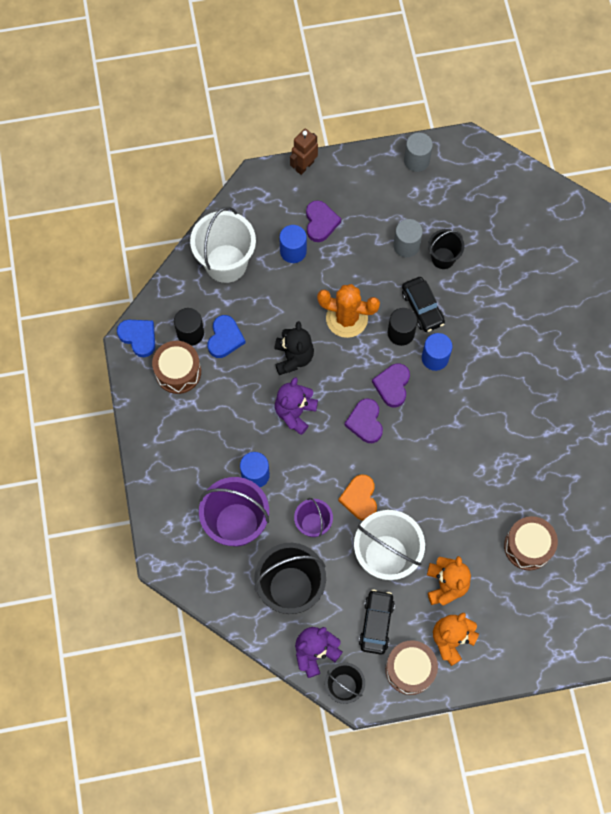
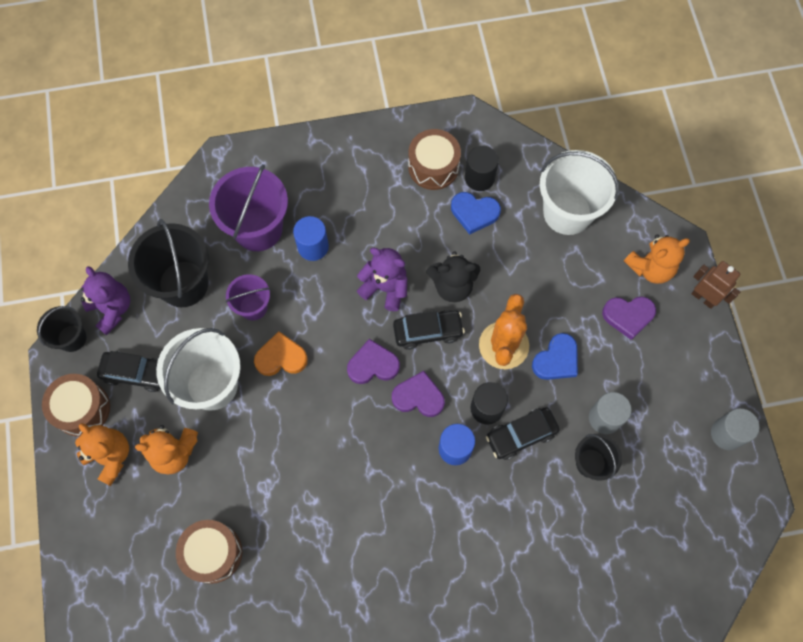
camera: 90 degrees right, 0 degrees up
blue heart [117,320,155,357] -> blue heart moved to [532,333,578,380]
blue cylinder [279,225,307,263] -> none
none -> black car [393,310,465,350]
none -> orange teddy bear [624,234,690,284]

